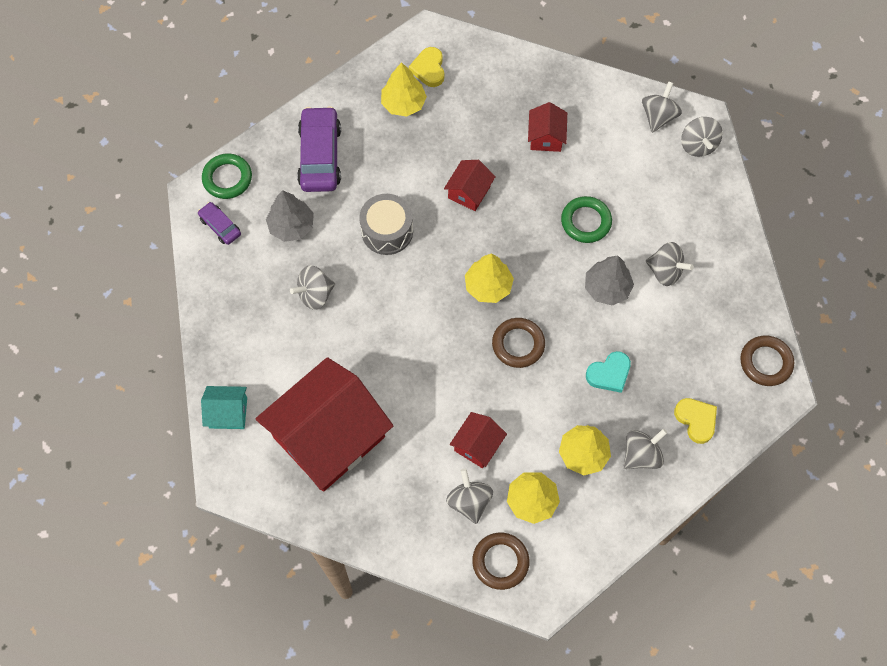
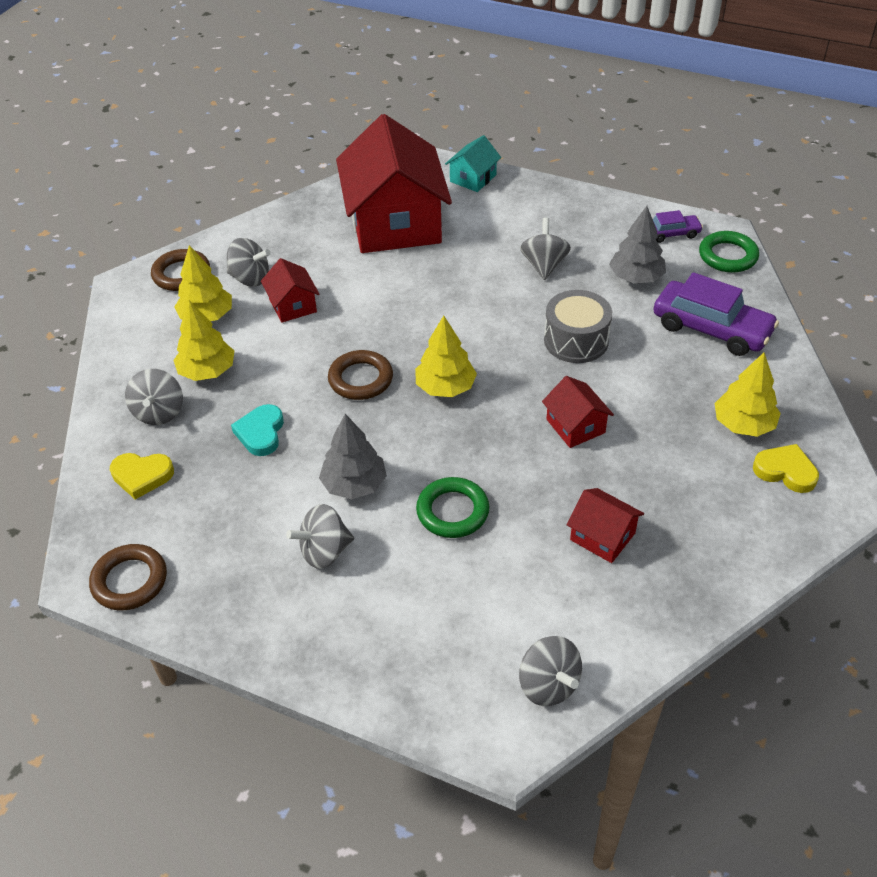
camera: 125 degrees right, 20 degrees down
grey spinning top [681,117,723,157] -> none

